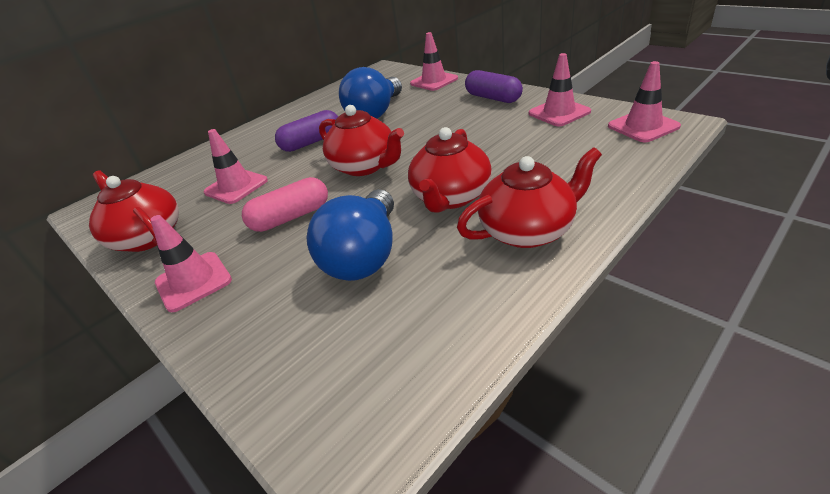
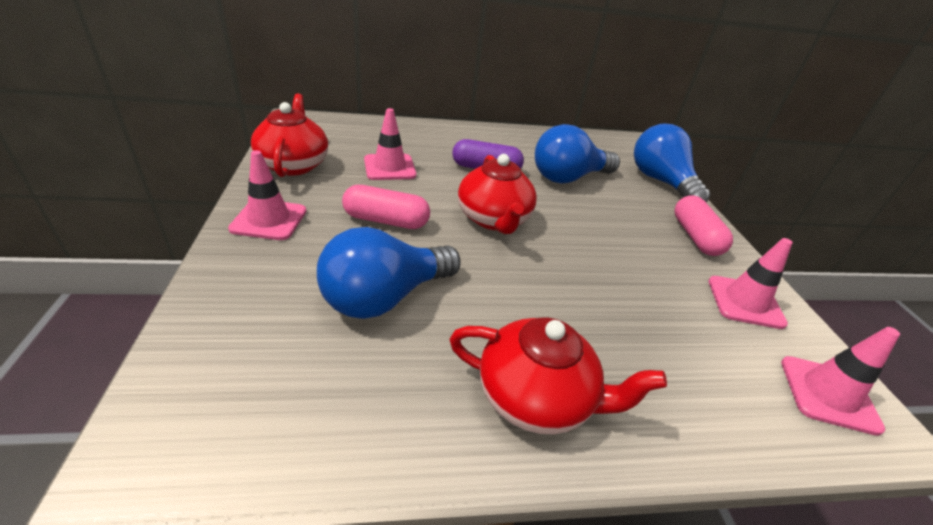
camera: 30 degrees right, 0 degrees up
red teapot [408,127,492,213] -> none
pink traffic cone [410,32,458,91] -> blue light bulb [634,123,710,203]
purple capsule [465,70,523,103] -> pink capsule [675,195,733,256]

